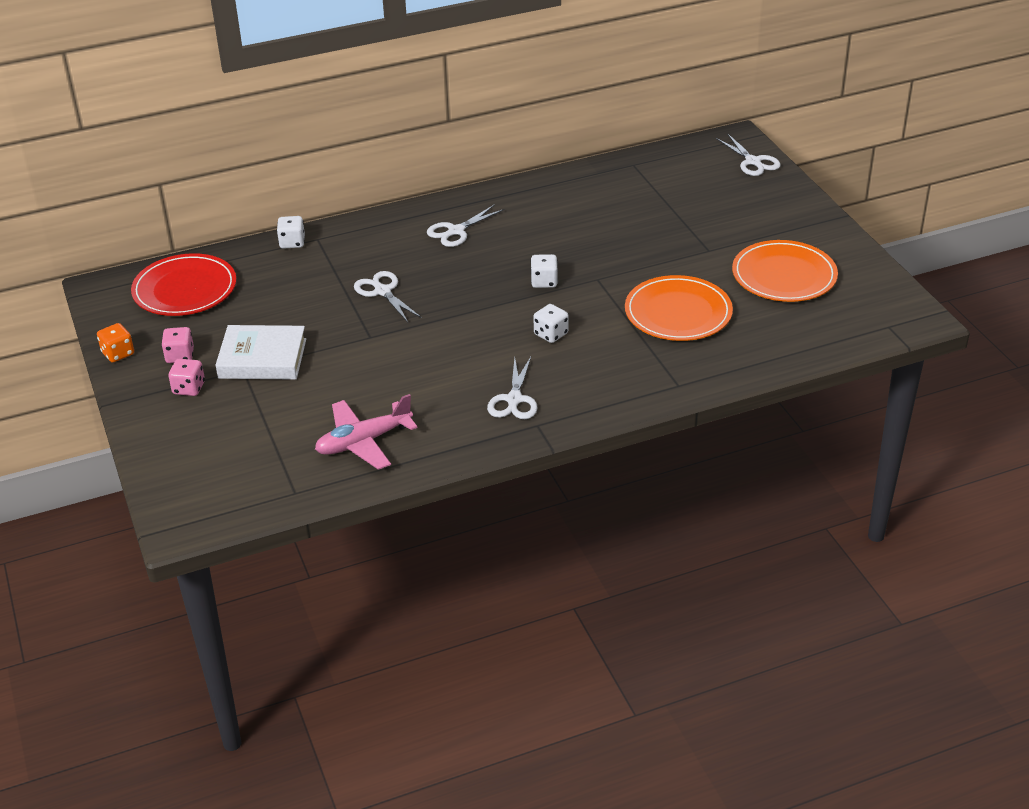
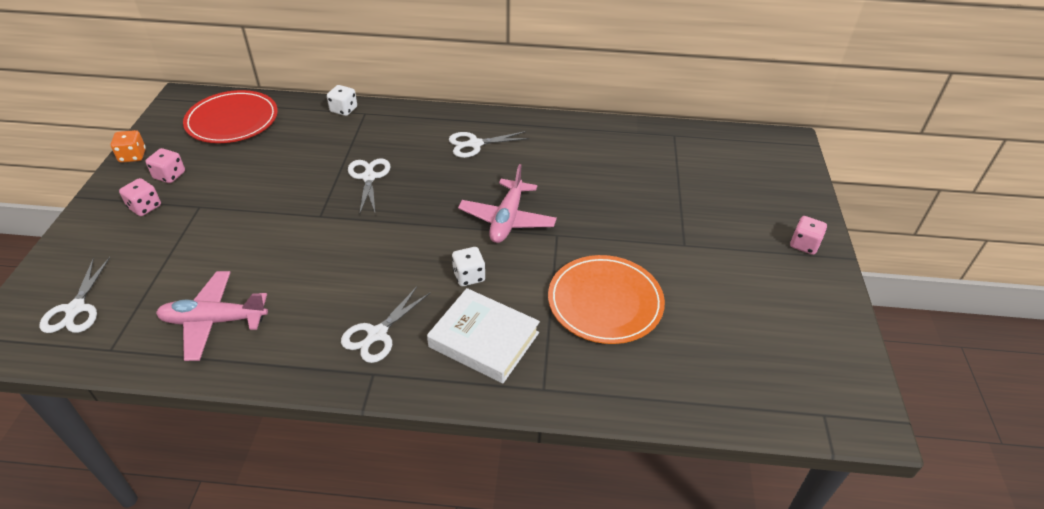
camera: 25 degrees right, 5 degrees up
white book [215,325,306,380] -> white book moved to [427,288,540,383]
white dice [530,254,558,288] -> pink plane [458,164,557,243]
white scissors [716,133,781,176] -> white scissors moved to [40,257,110,333]
orange plate [732,240,838,302] -> none
none -> pink dice [790,216,827,255]

